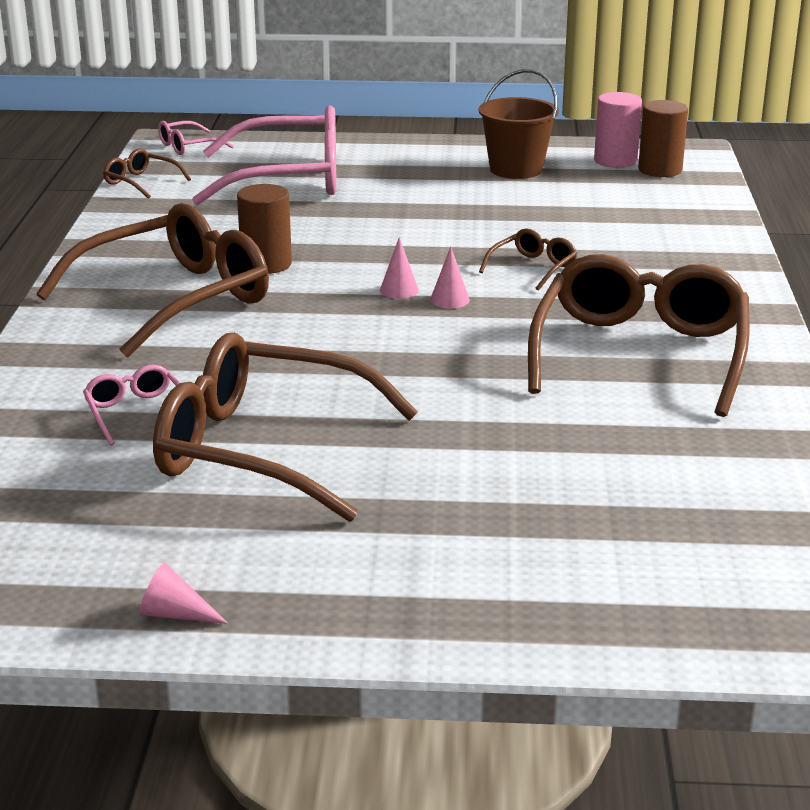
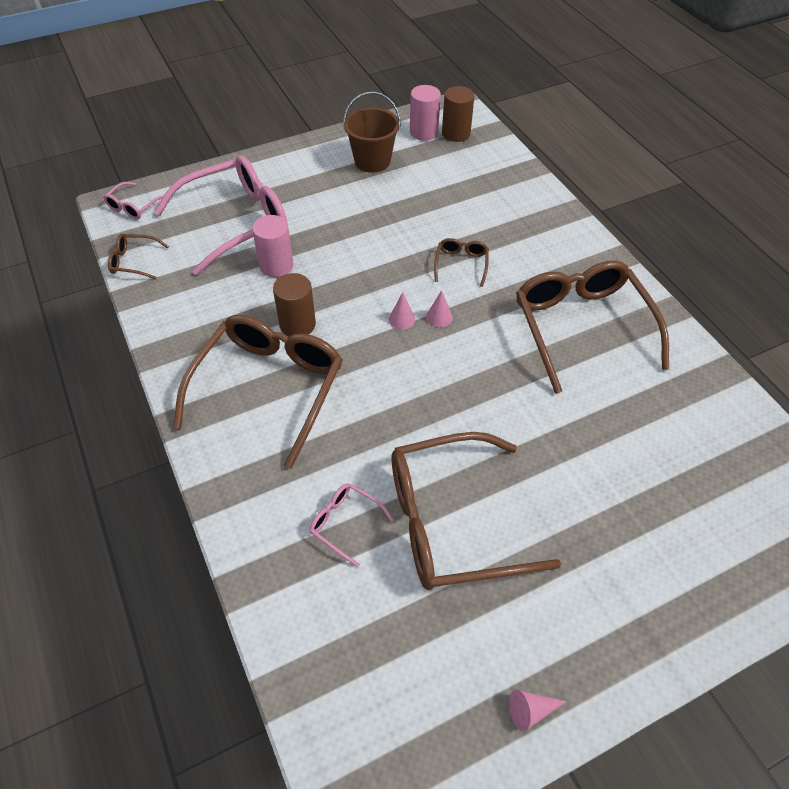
camera: 30 degrees left, 25 degrees up
none -> pink cylinder [252,215,294,277]

